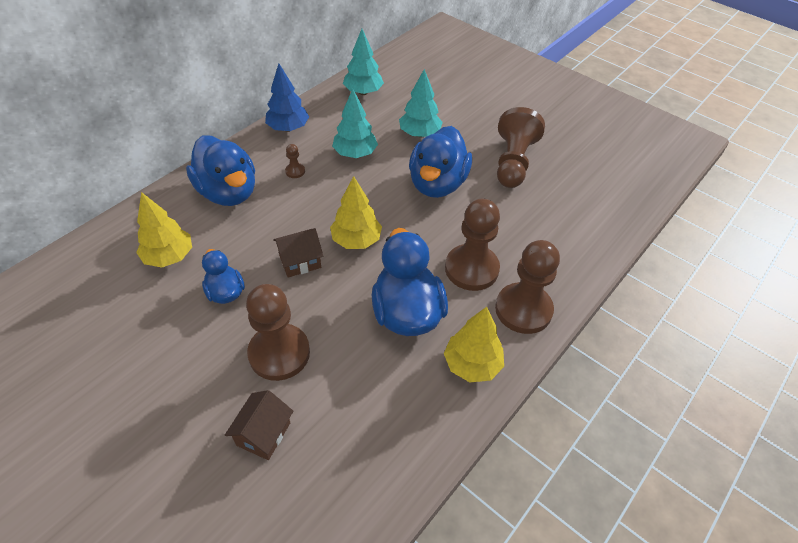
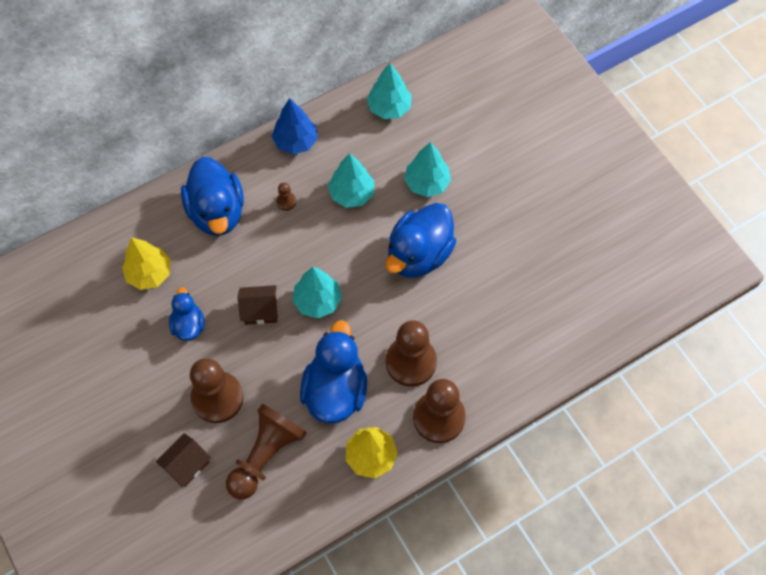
camera: 20 degrees right, 15 degrees up
yellow tree [330,176,382,249] -> turquoise tree [292,267,342,318]
brown pawn [497,107,545,188] -> brown pawn moved to [226,404,307,500]

